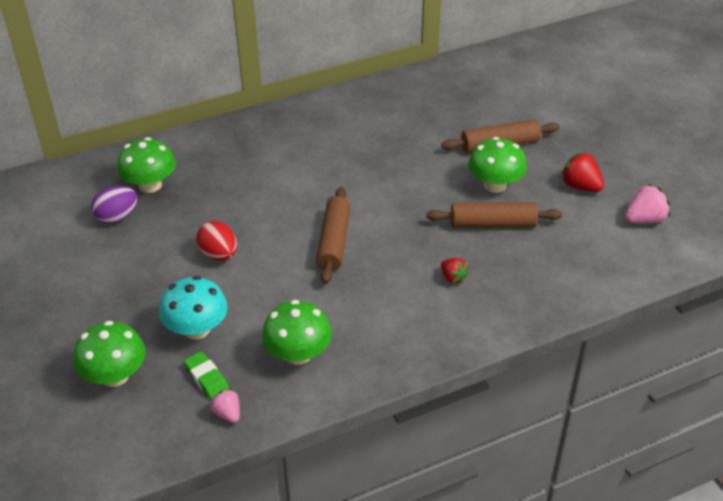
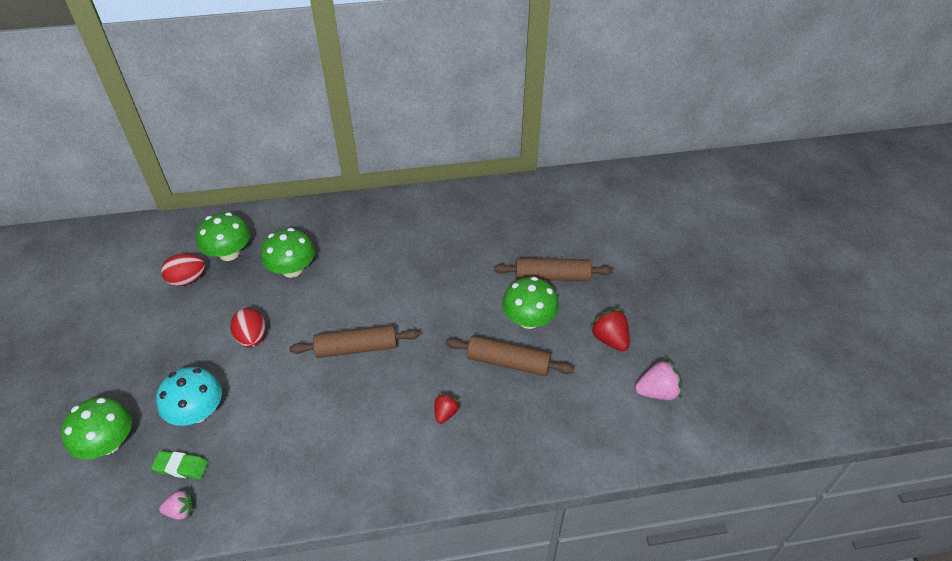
camera: 15 degrees right, 5 degrees up
purple egg [91,186,137,224] -> red egg [161,254,205,286]
green eraser [184,351,229,399] -> green eraser turned 60 degrees counterclockwise [151,451,208,479]
pink strawberry [210,388,240,423] -> pink strawberry turned 105 degrees clockwise [159,490,194,520]
green mushroom [262,300,332,365] -> green mushroom moved to [261,228,315,278]
brown rolling pin [316,187,351,284] -> brown rolling pin turned 60 degrees clockwise [289,325,420,358]
red strawberry [441,258,469,283] -> red strawberry turned 135 degrees counterclockwise [434,394,460,424]

